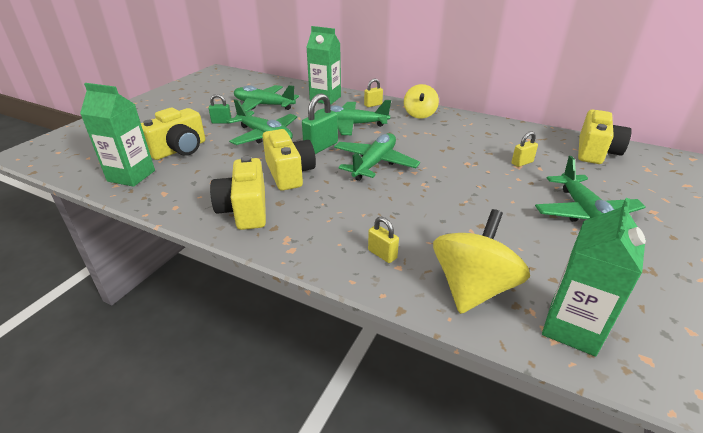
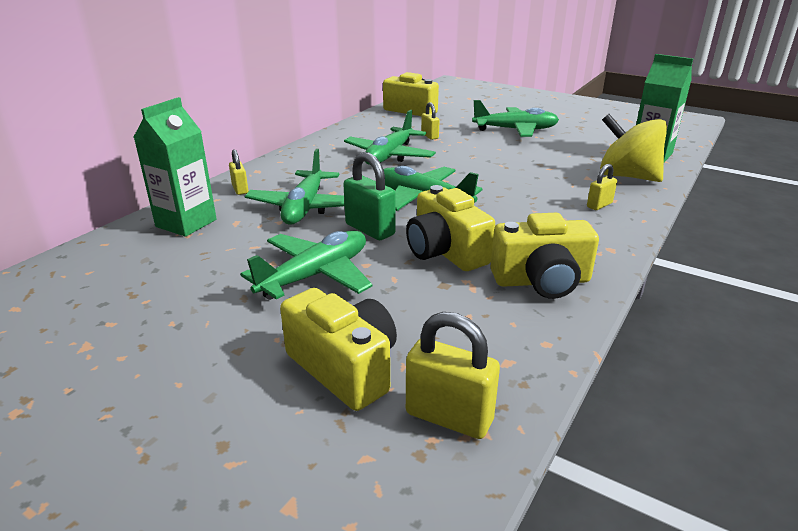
camera: 85 degrees left, 5 degrees down
green carton [80,83,155,187] -> yellow padlock [406,312,500,439]
green padlock [208,94,231,124] -> none
green plane [234,85,299,112] -> green plane moved to [344,110,436,165]
yellow camera [262,129,316,191] -> yellow camera turned 105 degrees counterclockwise [406,185,495,271]
yellow spinning top [404,84,439,119] -> none

